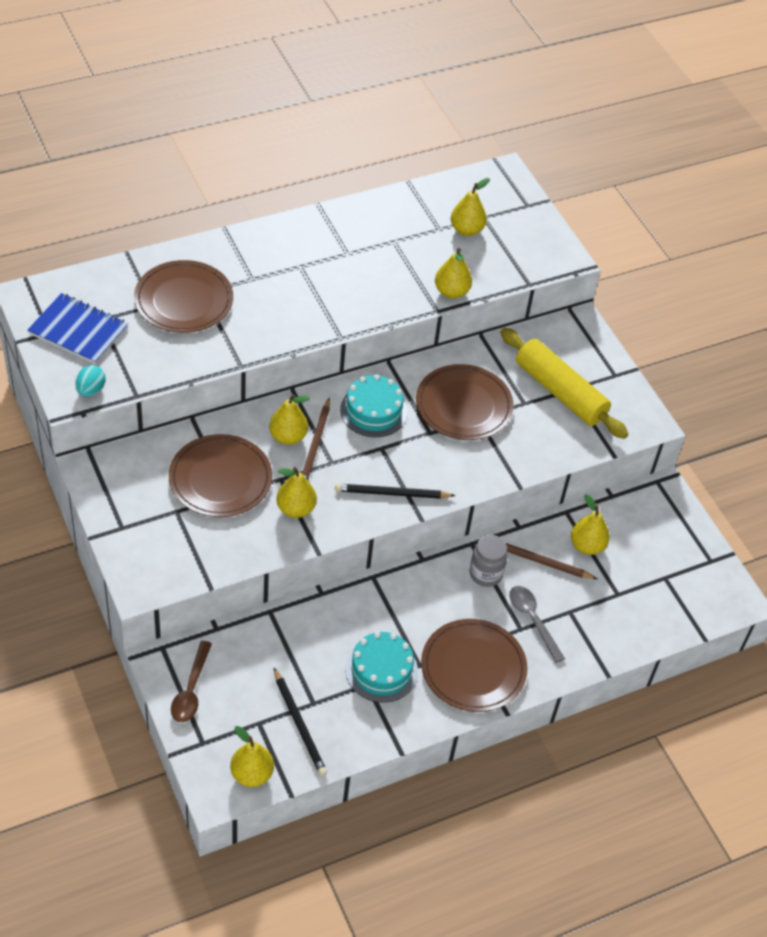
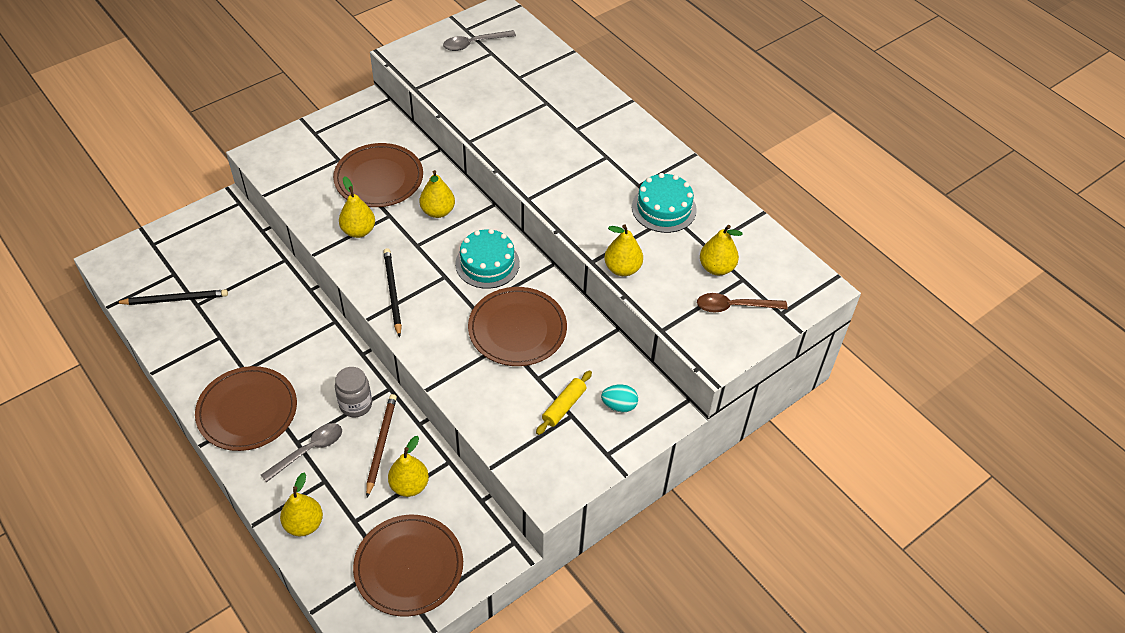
camera: 80 degrees right, 0 degrees up
blue notebook [27,293,128,364] -> grey spoon [443,30,516,51]
turquoise egg [75,365,106,397] -> turquoise egg moved to [601,385,638,413]
brown plate [134,260,233,333] -> brown plate moved to [353,515,463,616]
brown spoon [171,641,212,722] -> brown spoon moved to [697,293,788,313]
yellow pear [230,726,274,787] -> yellow pear moved to [280,473,323,536]
black pencil [274,668,327,776] -> black pencil turned 150 degrees counterclockwise [115,289,228,305]
brown pencil [302,397,330,480] -> none
turquoise cake [345,632,418,703] -> turquoise cake moved to [632,173,697,233]
yellow rolling pin [500,328,628,439] -> yellow rolling pin [536,371,592,435], size x0.49

